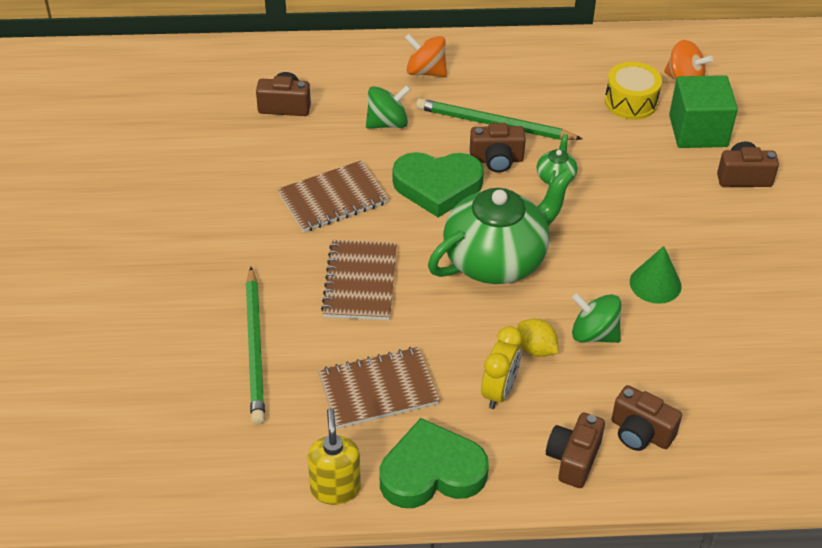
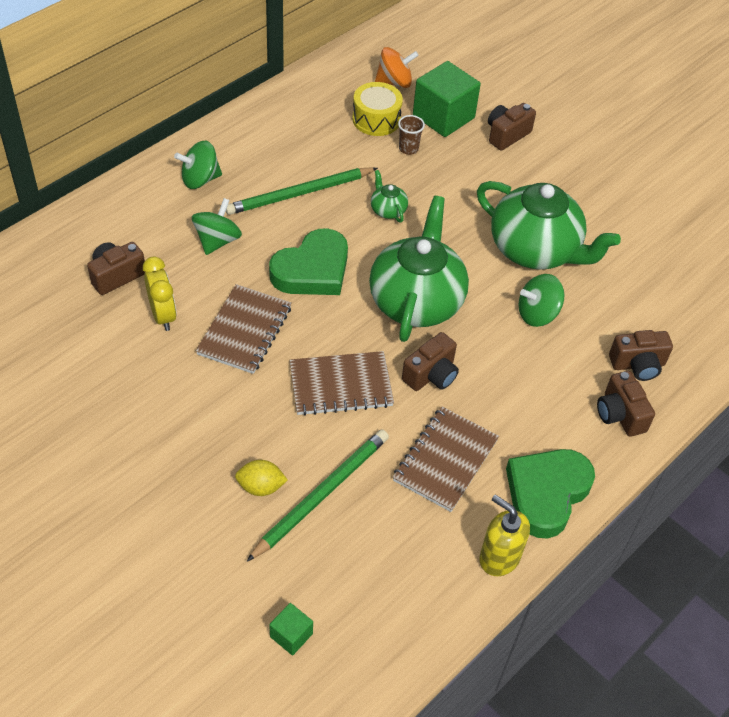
camera: 45 degrees left, 5 degrees up
green pencil [246,267,265,425] -> green pencil turned 90 degrees counterclockwise [246,429,389,562]
brown notebook [321,240,397,321] -> brown notebook turned 60 degrees counterclockwise [290,351,394,416]
orange spinning top [405,34,447,77] -> green spinning top [174,141,222,189]
brown camera [470,123,526,173] -> brown camera moved to [402,332,459,391]
yellow clock [481,326,522,409] -> yellow clock moved to [143,256,177,331]
yellow lemon [517,319,558,357] -> yellow lemon moved to [235,460,288,496]
green cone [630,246,682,304] -> green teapot [477,181,621,270]
none -> green cube [269,603,313,655]
none -> brown cup [398,115,425,155]

